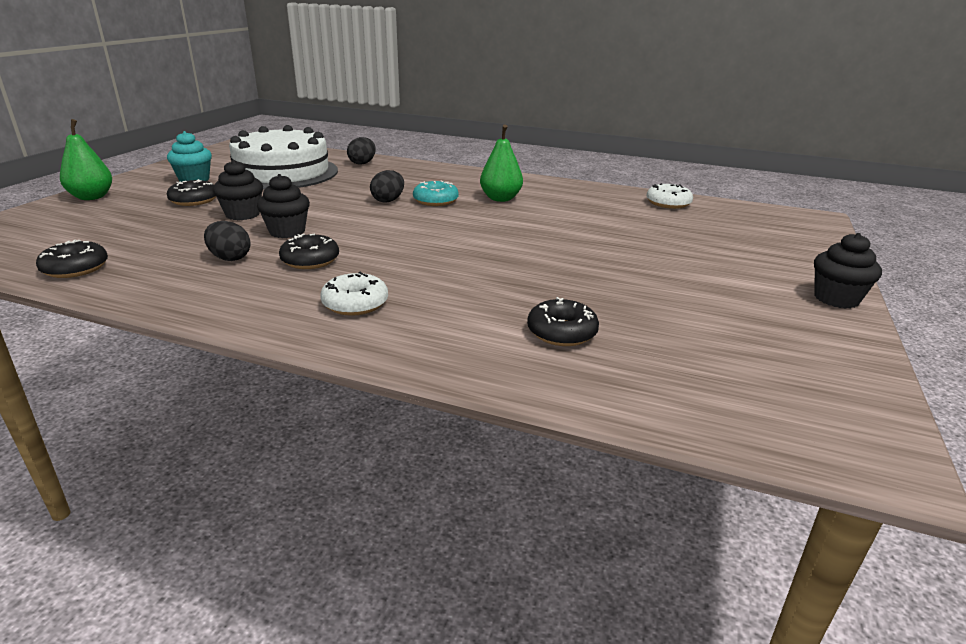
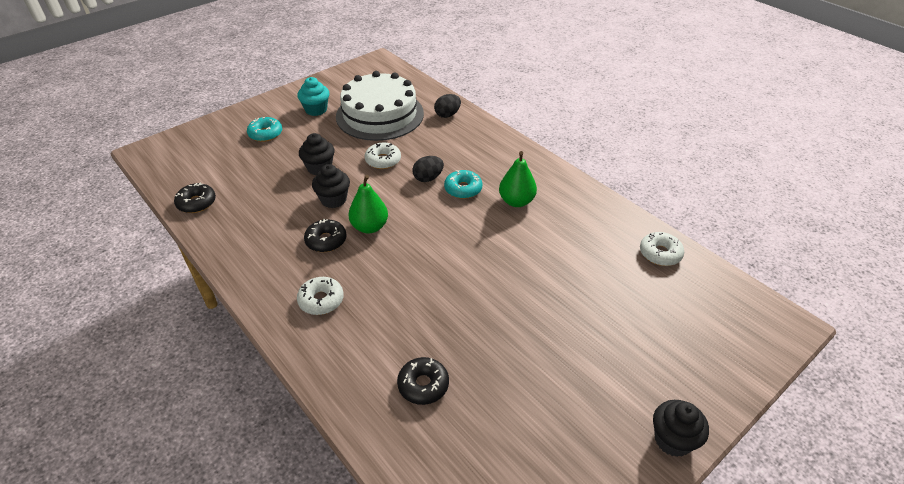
camera: 30 degrees right, 15 degrees up
green pear [60,119,112,200] -> green pear moved to [348,175,388,234]
black donut [167,179,216,206] -> none
black egg [204,221,251,261] -> none
none -> turquoise donut [247,117,282,142]
none -> white donut [365,143,401,169]

